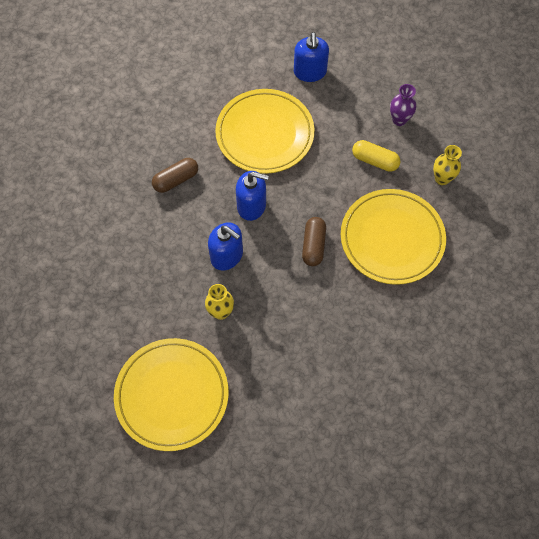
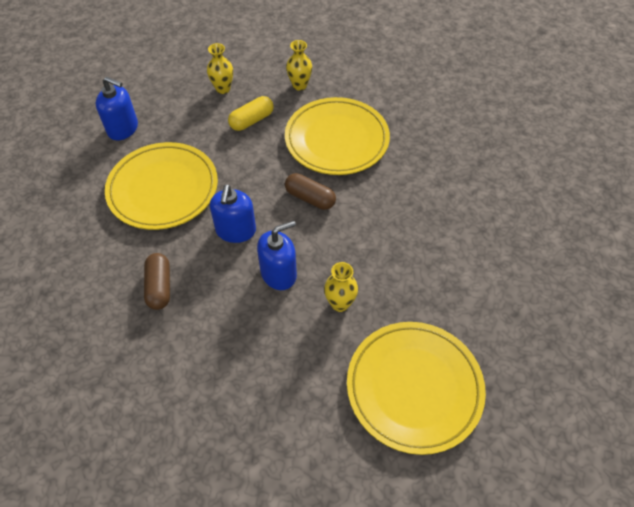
camera: 65 degrees left, 10 degrees down
blue soap dispenser [236,171,269,221] -> blue soap dispenser turned 150 degrees clockwise [210,184,256,243]
purple vase [390,84,416,126] -> yellow vase [207,43,233,94]

